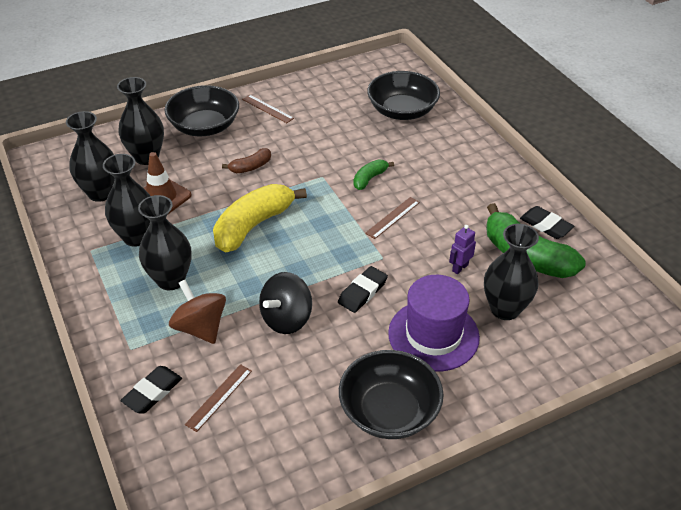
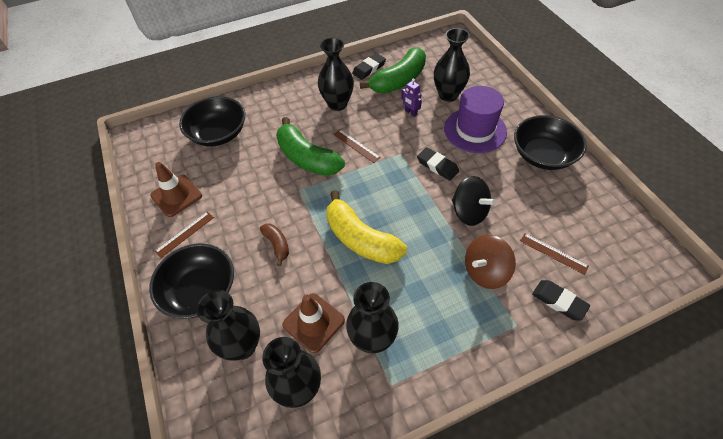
camera: 85 degrees left, 10 degrees up
black vase [138,195,192,290] -> black vase moved to [318,38,354,111]
green banana [353,159,394,190] -> green banana [276,117,345,176], size x2.02
none -> brown traffic cone [150,162,202,217]

